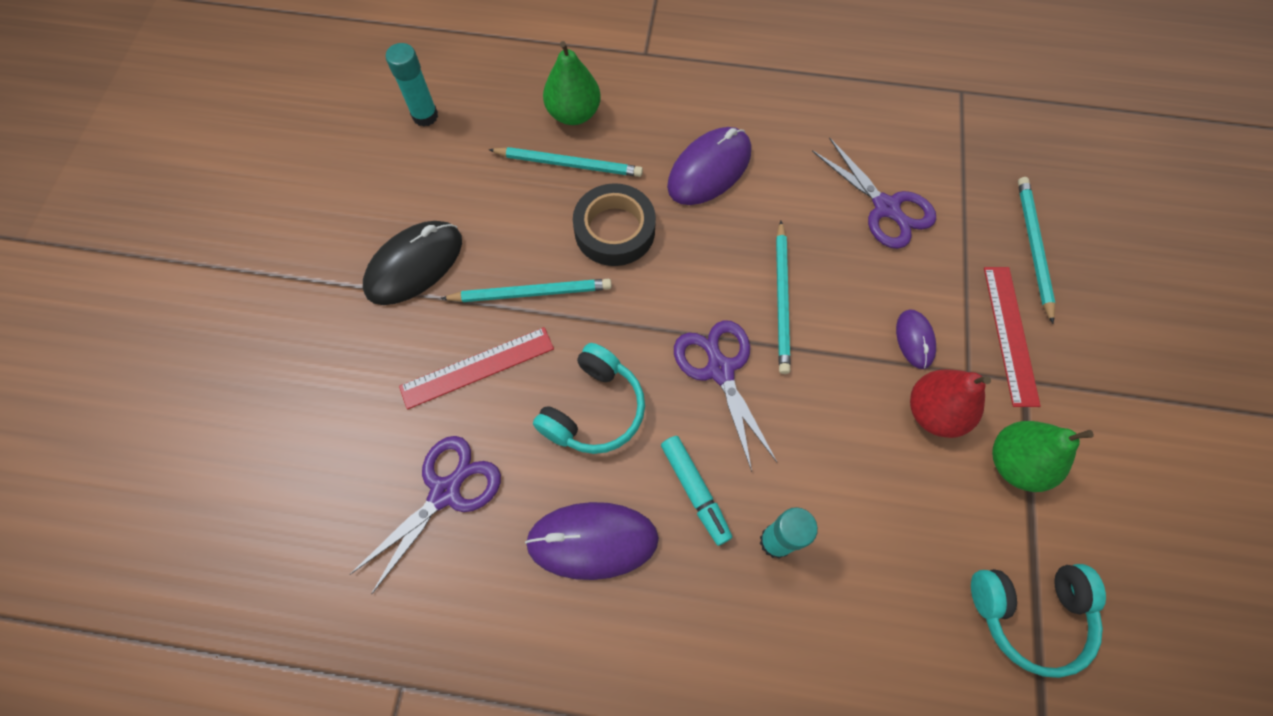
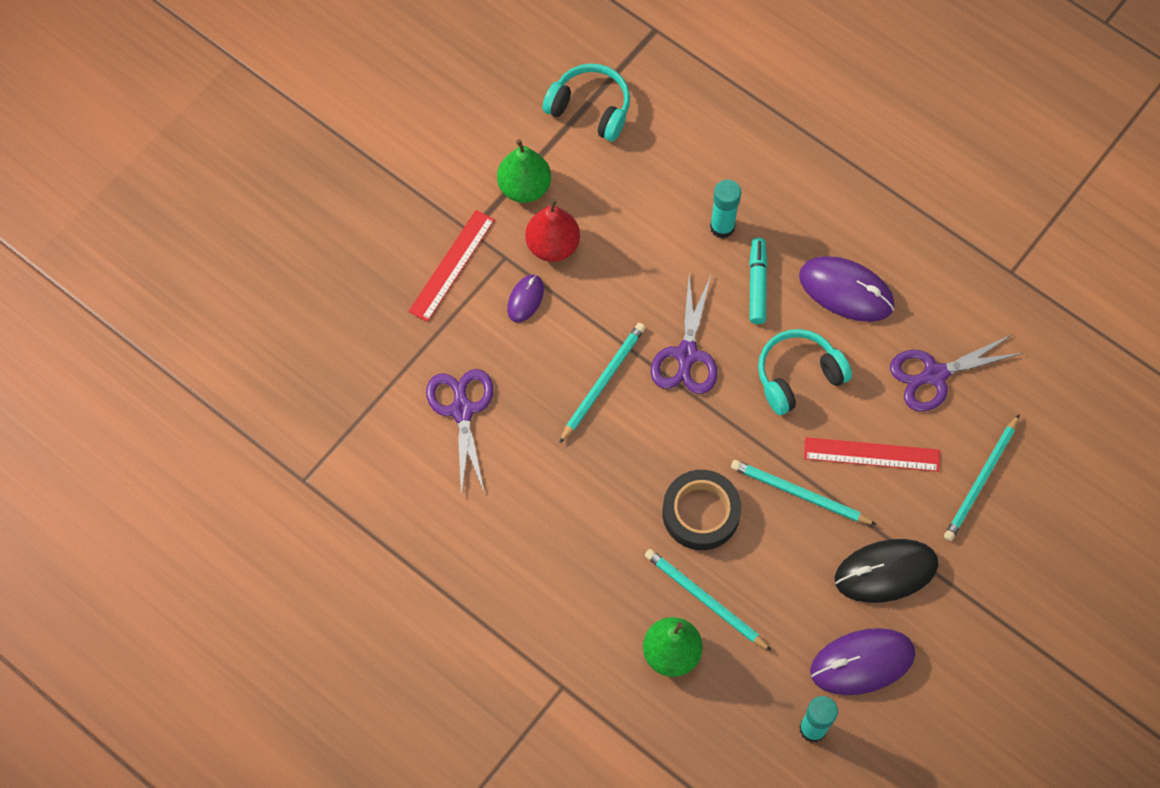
camera: 150 degrees left, 0 degrees up
purple mouse [667,127,751,205] -> purple mouse moved to [810,628,916,695]
turquoise pencil [1018,177,1055,324] -> turquoise pencil moved to [944,415,1019,541]

